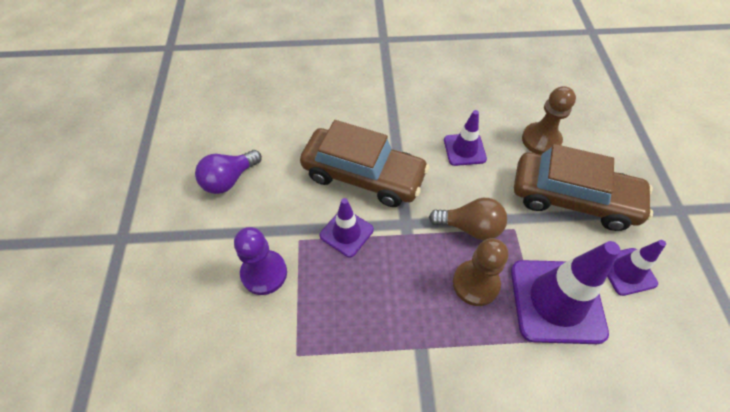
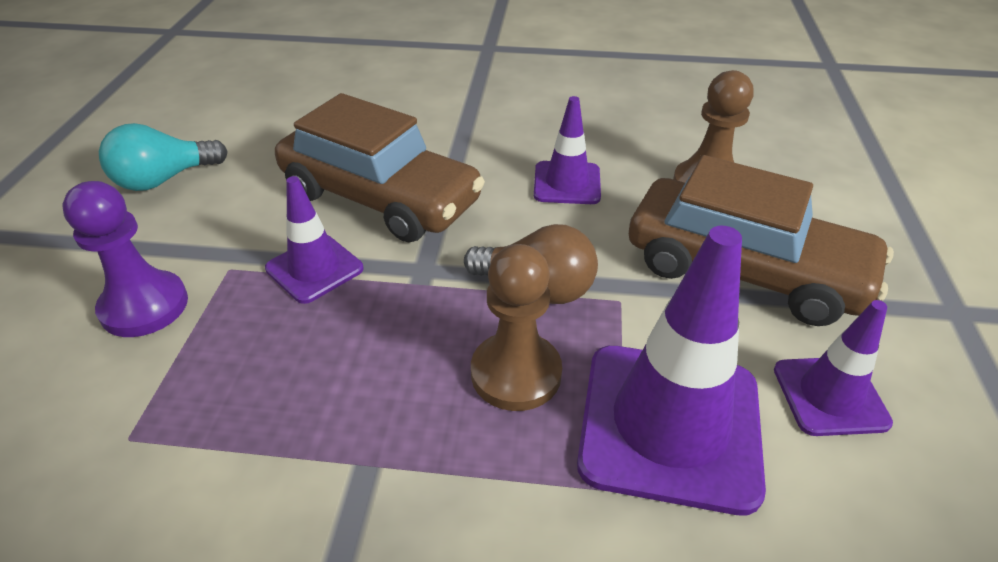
camera: 10 degrees right, 15 degrees down
purple light bulb [195,150,262,194] -> turquoise light bulb [99,123,228,191]

